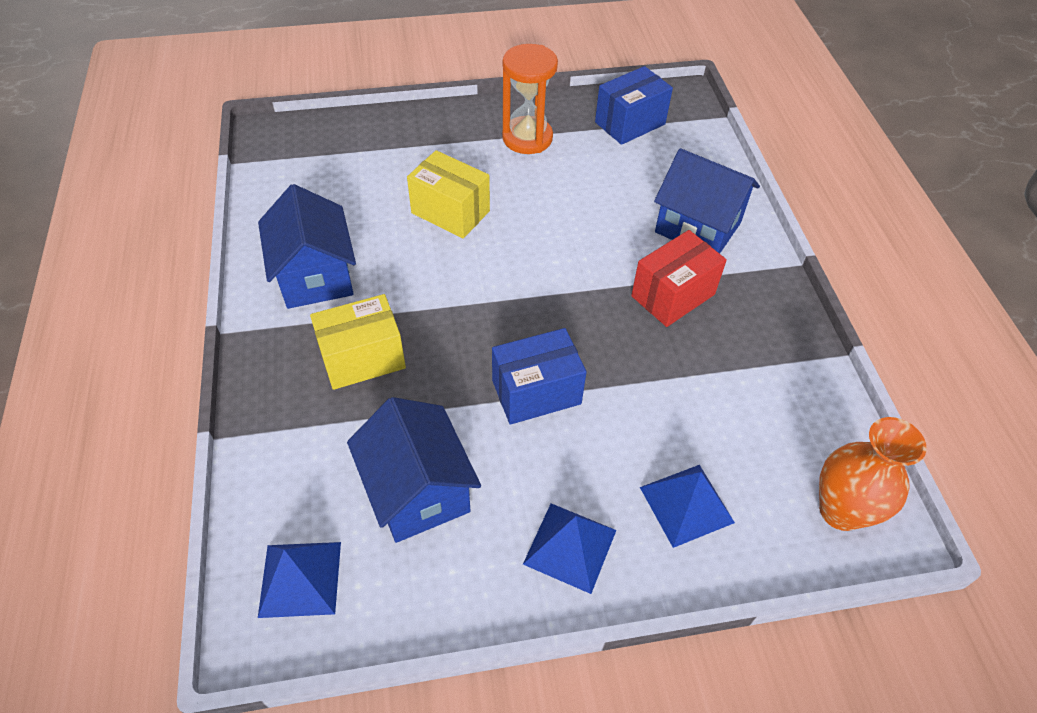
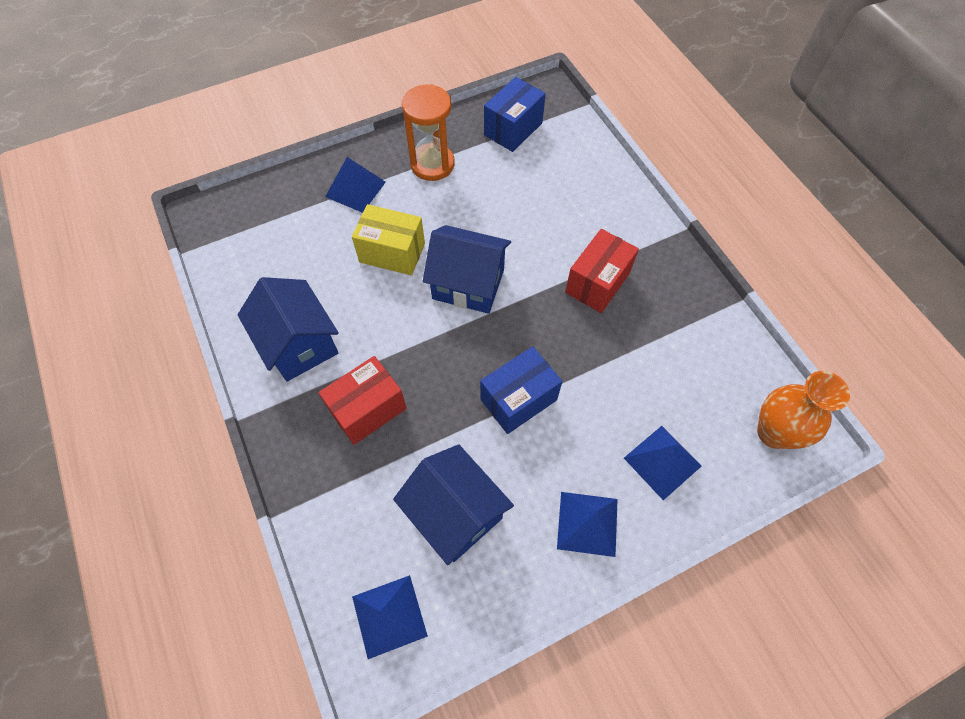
camera: 15 degrees left, 10 degrees up
yellow box [310,294,406,390] -> red box [319,356,407,445]
blue house [654,148,760,254] -> blue house moved to [423,225,511,314]
none -> blue pyramid [325,157,386,213]

